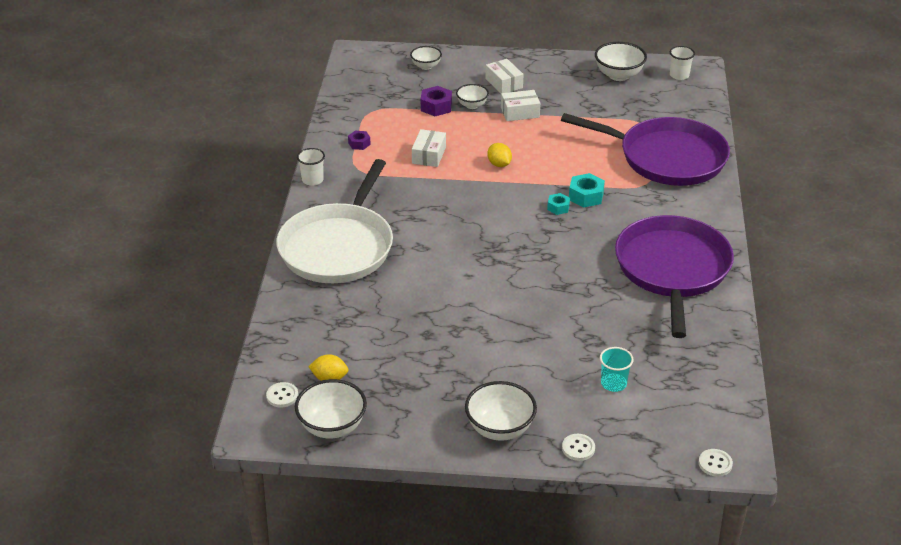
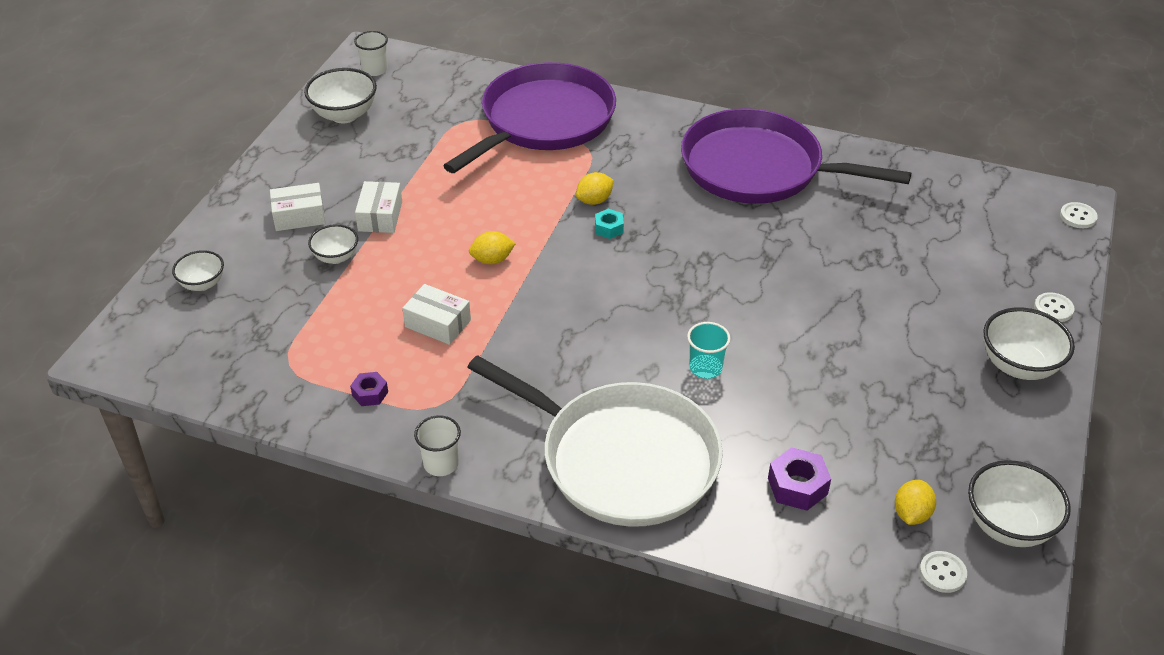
camera: 75 degrees left, 5 degrees up
purple nut [421,86,452,116] -> purple nut moved to [768,447,831,511]
turquoise nut [569,173,605,208] -> yellow lemon [576,172,614,205]
turquoise cup [600,347,634,392] -> turquoise cup moved to [687,322,731,379]

